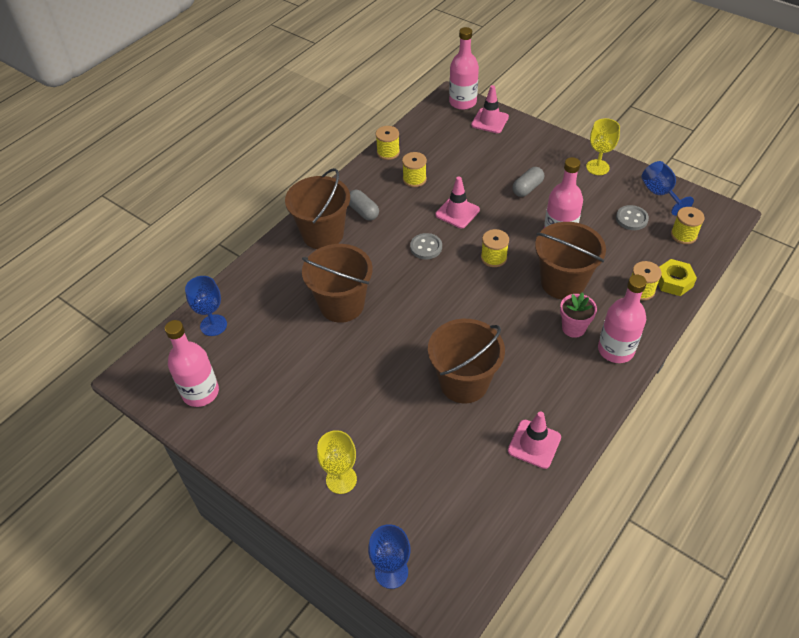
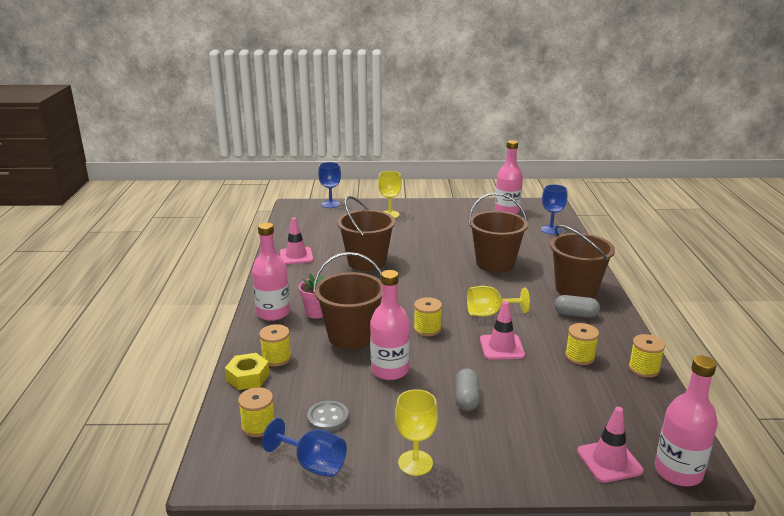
camera: 140 degrees right, 25 degrees down
grey button [410,233,442,259] -> yellow goblet [467,286,530,317]

